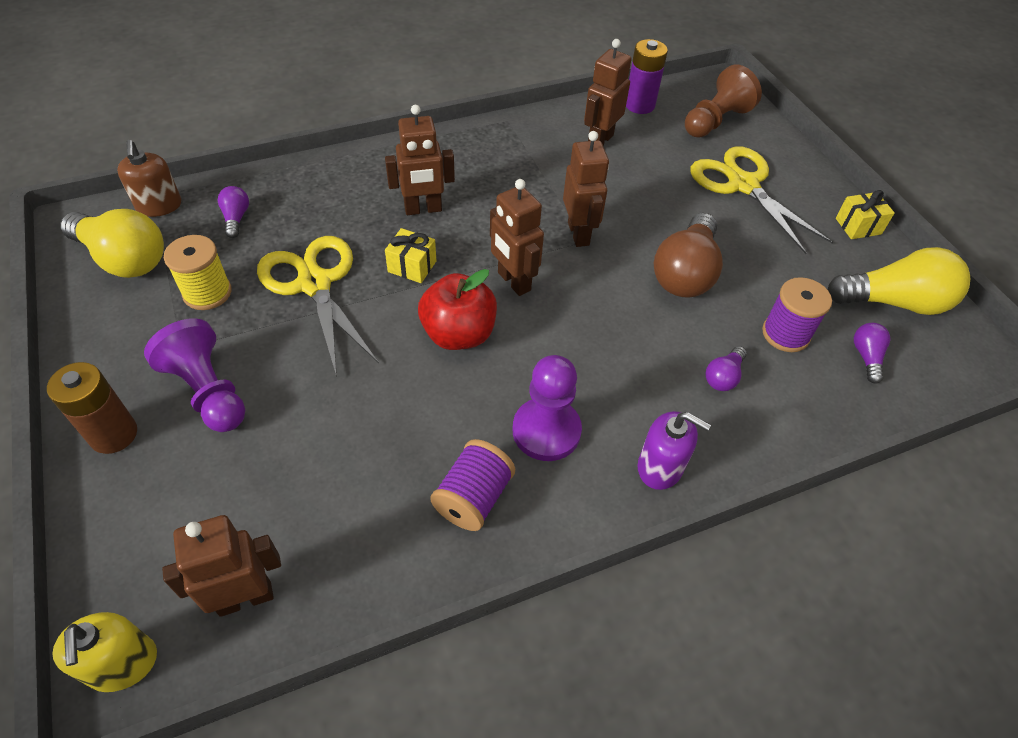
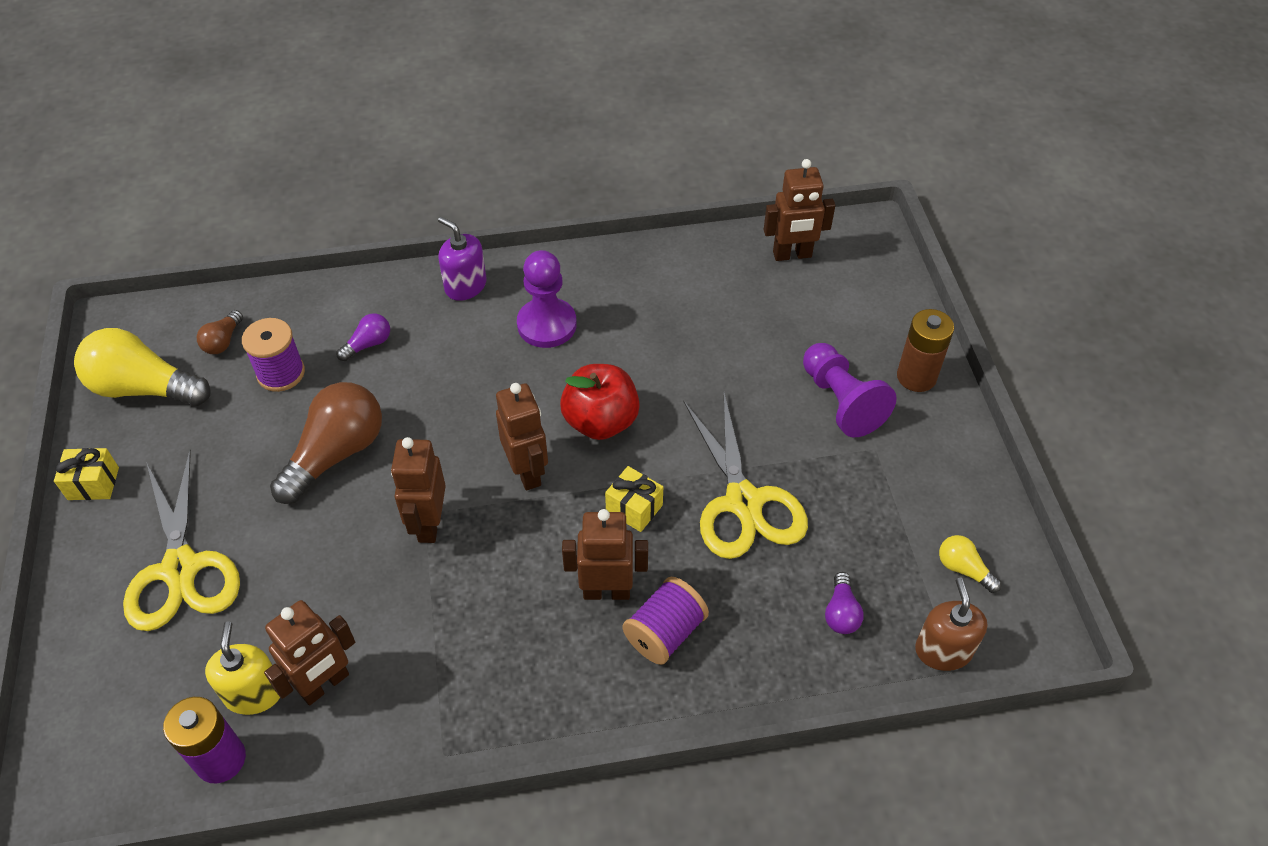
camera: 165 degrees left, 0 degrees up
yellow soap dispenser [52,612,157,692] -> yellow soap dispenser moved to [205,621,280,715]
yellow light bulb [60,209,164,278] -> yellow light bulb [939,535,1002,593], size x0.48
yellow spool [164,235,232,310] -> none
purple spool [430,439,515,531] -> purple spool moved to [623,577,709,665]
brown pawn [685,65,762,138] -> none
purple light bulb [854,323,891,384] -> brown light bulb [197,310,243,354]

